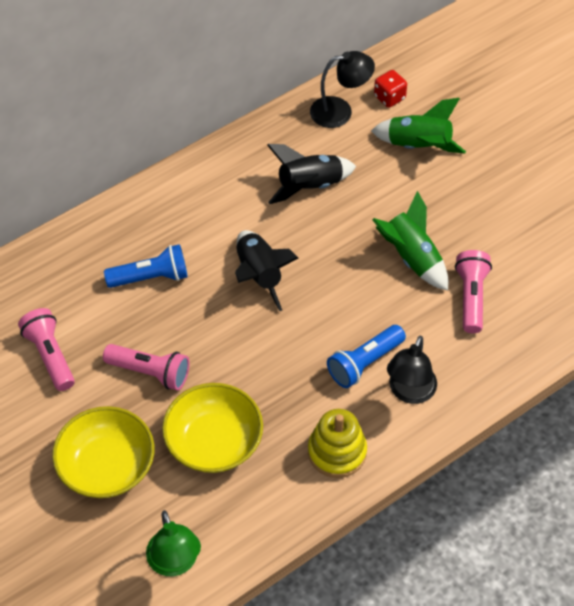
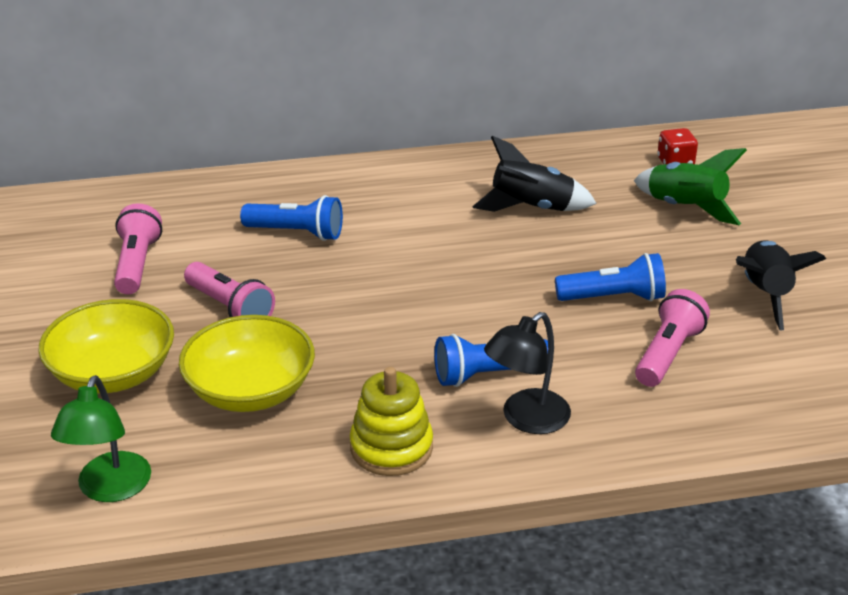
camera: 25 degrees right, 20 degrees down
black rocket [235,230,299,311] -> black rocket moved to [736,240,826,330]
black lamp [310,51,375,128] -> none
green rocket [372,191,448,291] -> blue flashlight [555,253,666,301]

